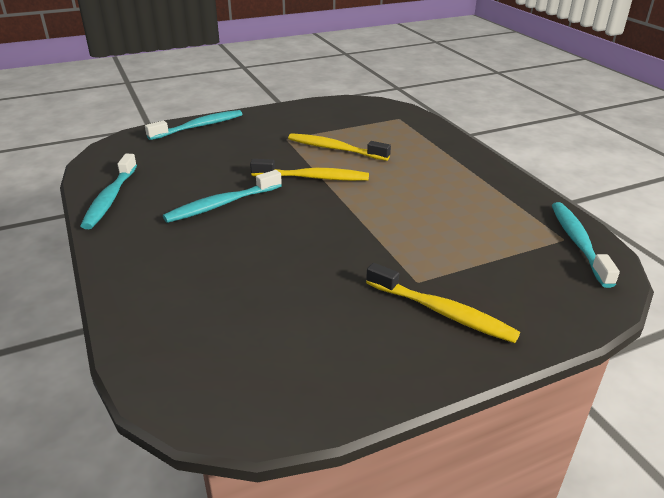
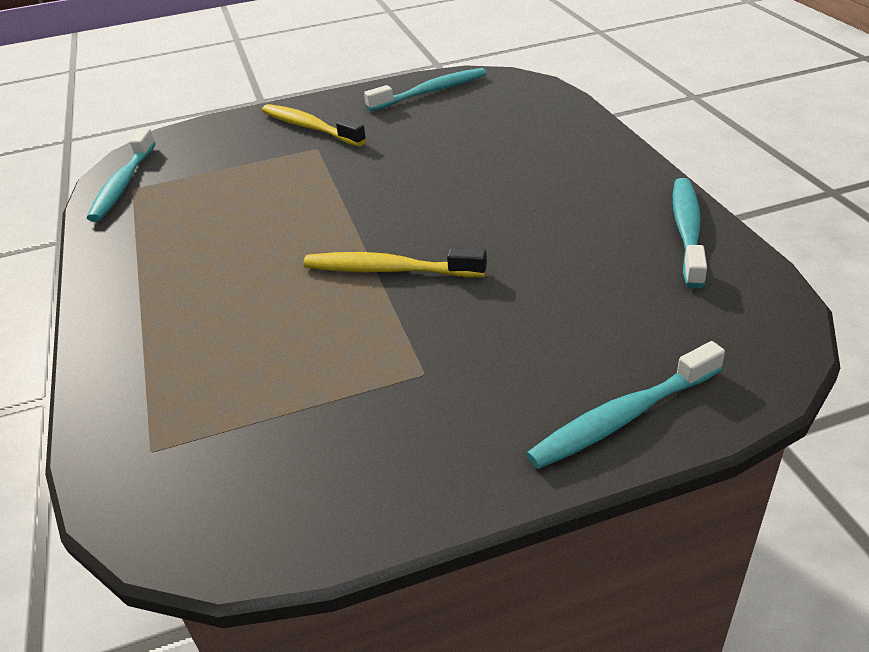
camera: 170 degrees left, 5 degrees up
turquoise toothbrush [163,170,282,223] -> turquoise toothbrush moved to [364,68,487,112]
yellow toothbrush [288,133,391,161] -> none

